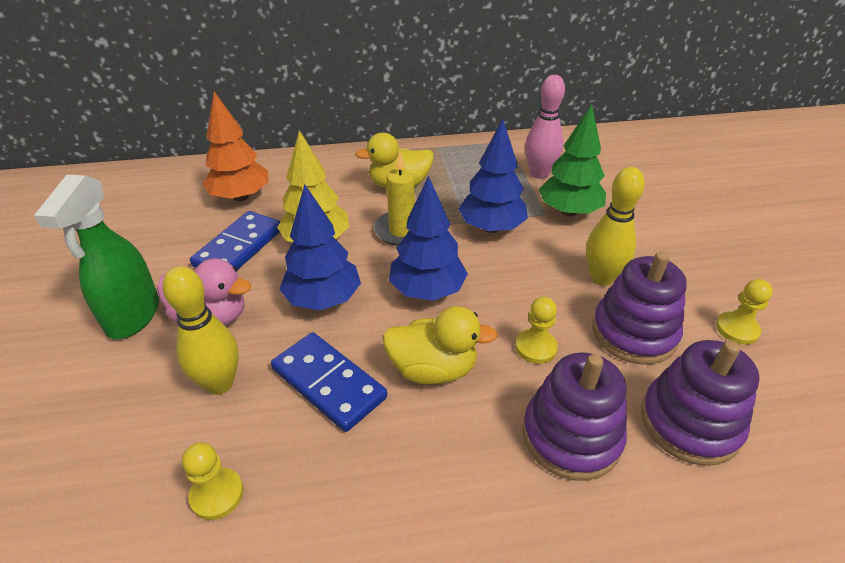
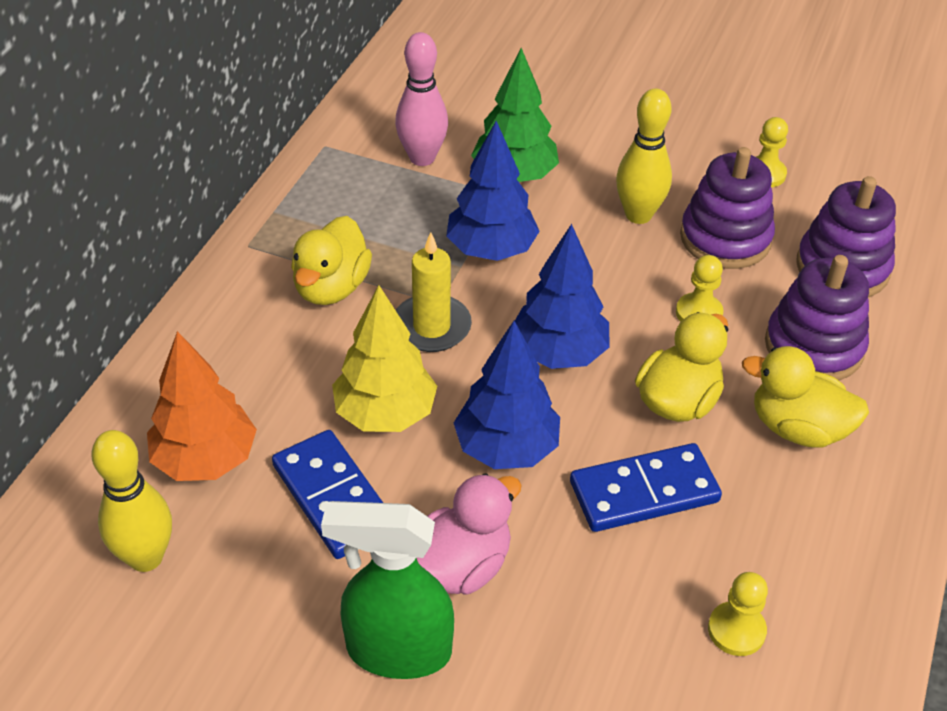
camera: 60 degrees left, 5 degrees up
green spray bottle [34,175,159,339] -> green spray bottle turned 150 degrees clockwise [321,501,454,679]
yellow bowling pin [162,266,239,395] -> yellow bowling pin moved to [91,430,172,572]
none -> yellow duck [742,346,869,448]

